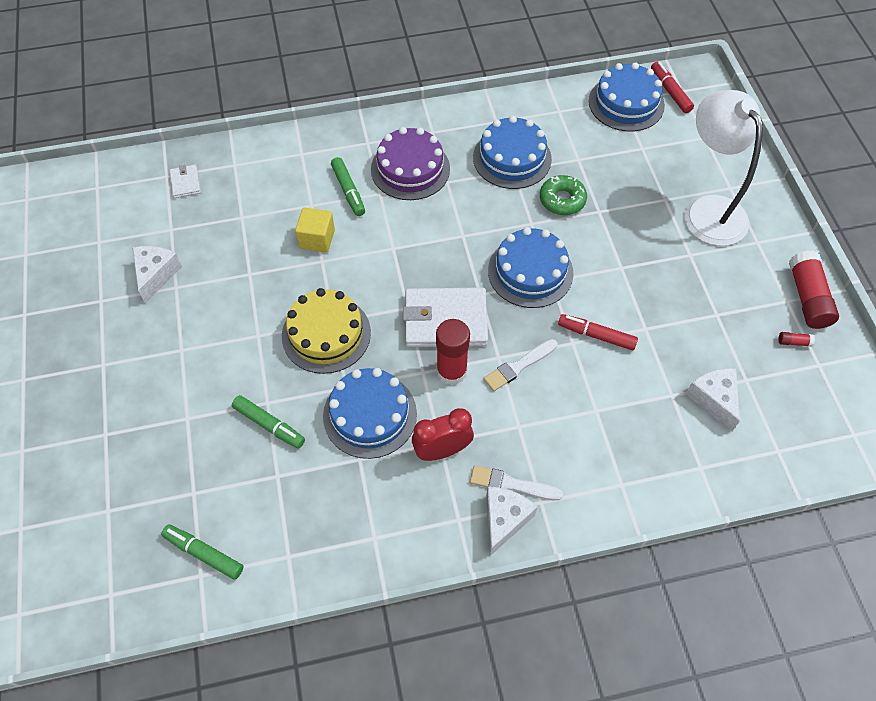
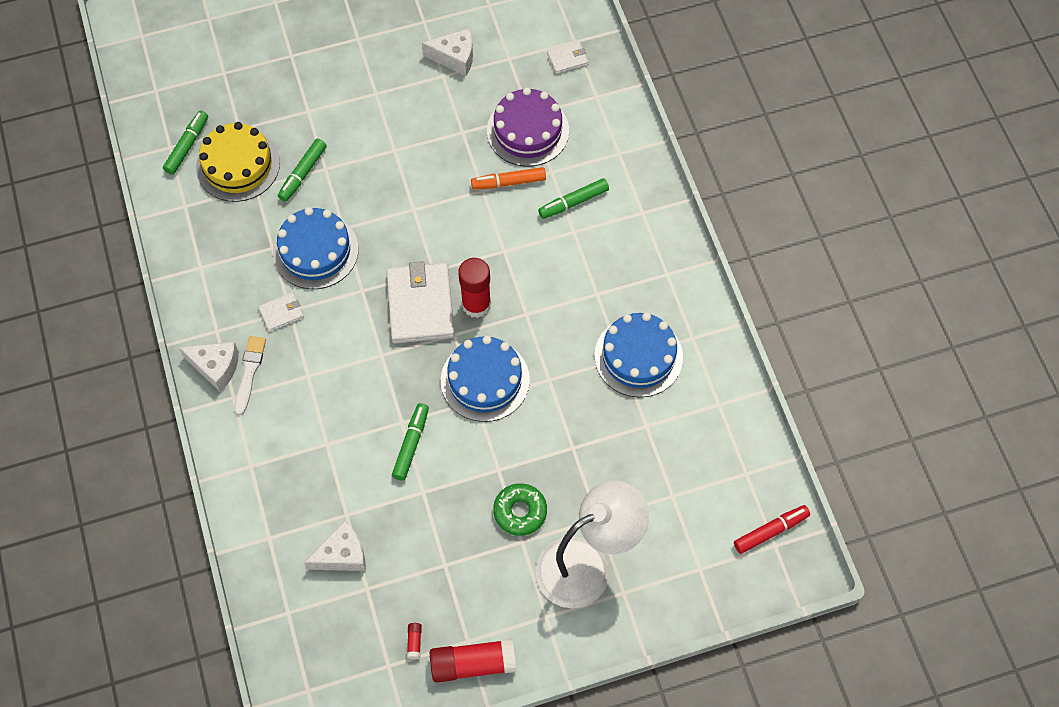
camera: 85 degrees right, 5 degrees up
yellow cake [282,288,371,374] -> yellow cake moved to [196,122,280,202]
yellow cube [295,207,335,253] -> orange marker [471,167,546,190]
purple cake [371,127,450,200] -> purple cake moved to [487,88,569,167]
red clock [412,408,474,461] -> white wallet [258,292,304,332]
red glue stick [436,319,470,385] -> red glue stick moved to [458,258,491,318]
white brush [483,339,557,391] -> none
green donut [540,175,587,215] -> green donut moved to [493,483,547,536]
red marker [558,314,638,350] -> green marker [392,403,429,480]
blue cake [589,62,665,132] -> none

